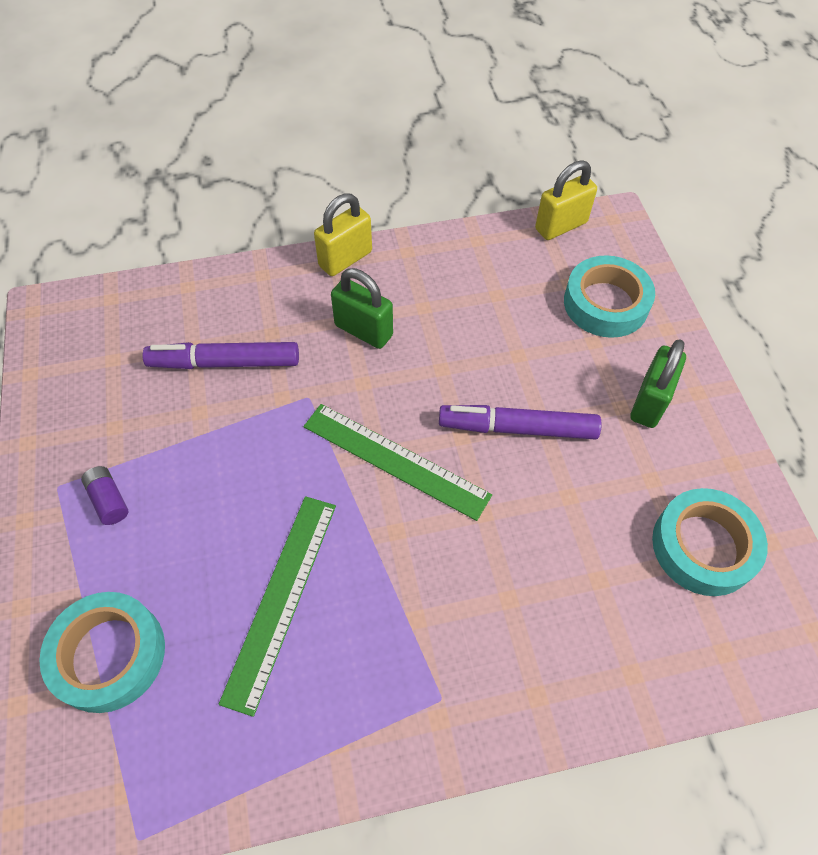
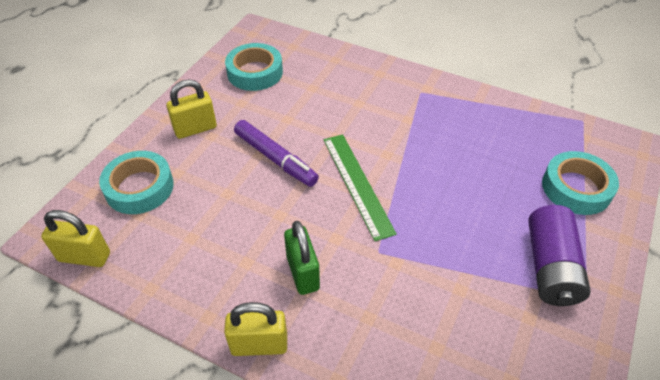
camera: 140 degrees left, 10 degrees down
purple battery [81,466,128,525] -> purple battery [528,205,591,306], size x2.19
purple marker [142,342,299,369] -> none
green ruler [218,496,336,717] -> none
green padlock [630,339,686,428] -> yellow padlock [166,79,217,139]

